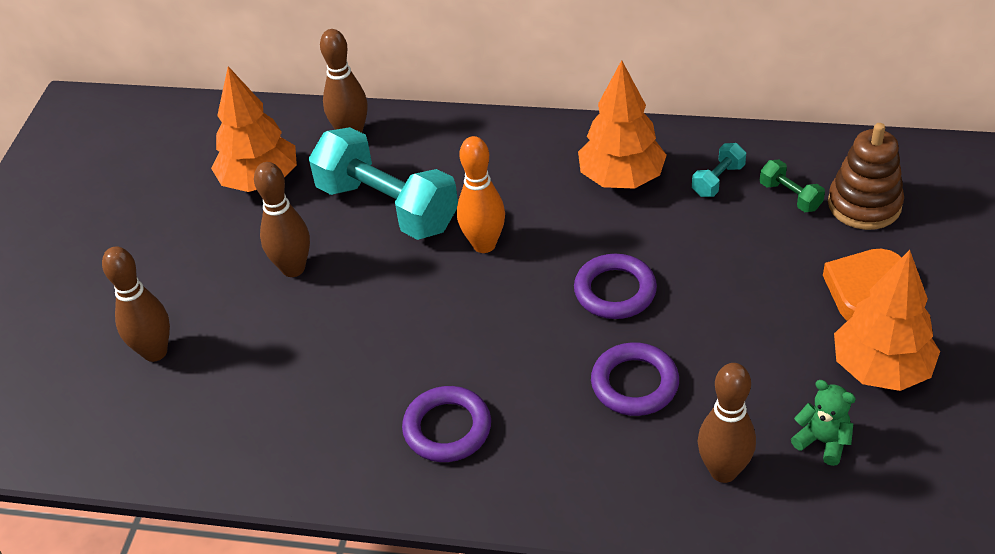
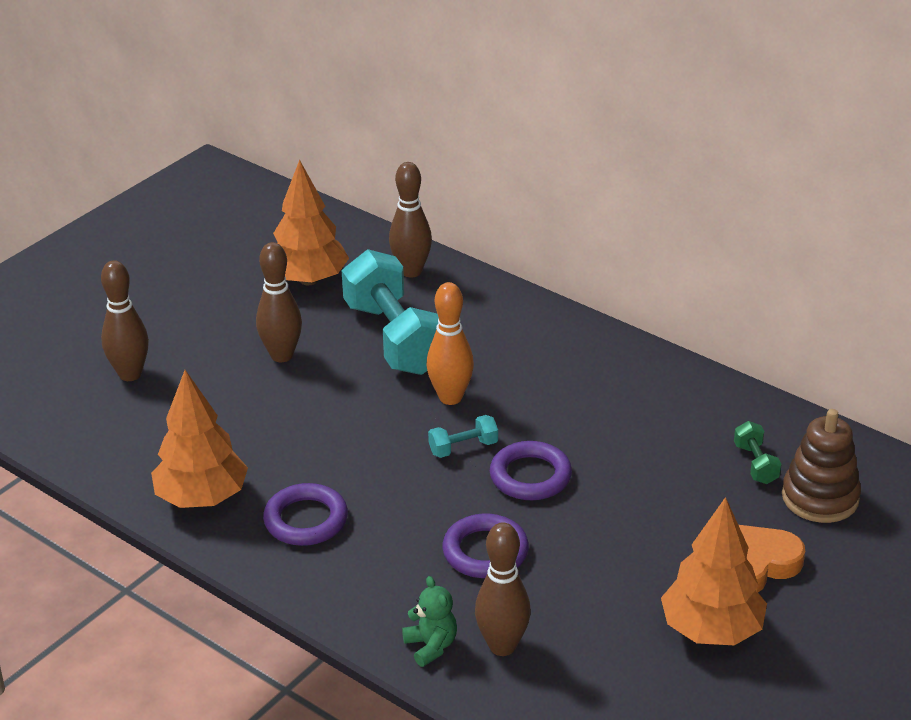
camera: 25 degrees right, 10 degrees down
orange tree [578,60,667,189] -> orange tree moved to [151,370,248,508]
turquoise dumbbell [692,143,746,197] -> turquoise dumbbell moved to [428,415,498,458]
green teddy bear [791,380,856,466] -> green teddy bear moved to [402,576,457,667]

